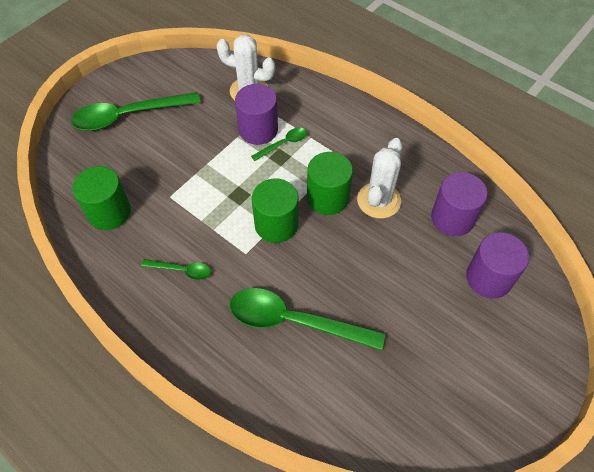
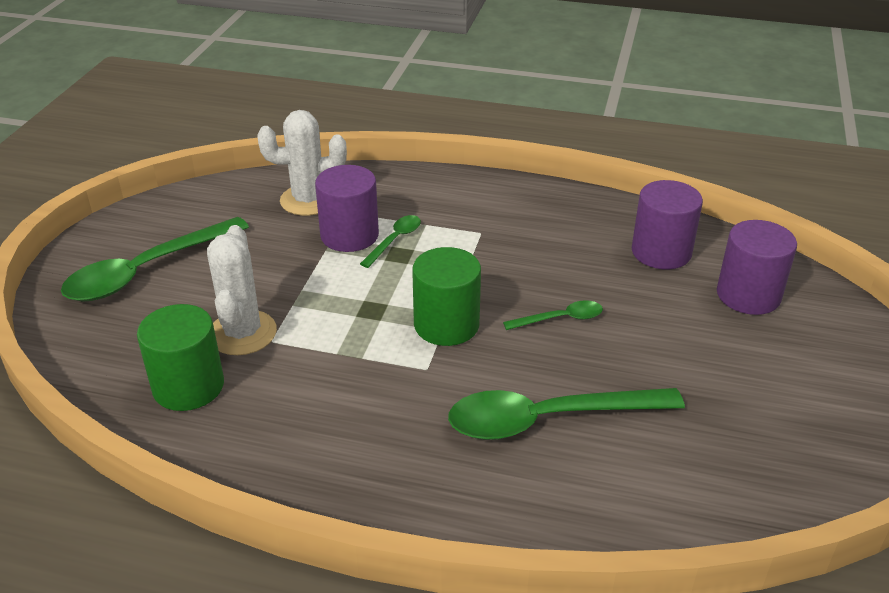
camera: 25 degrees left, 20 degrees down
green spoon [141,259,211,280] -> green spoon moved to [503,300,603,330]
green cylinder [307,152,353,215] -> none
white cactus [357,138,402,218] -> white cactus moved to [207,225,277,355]

